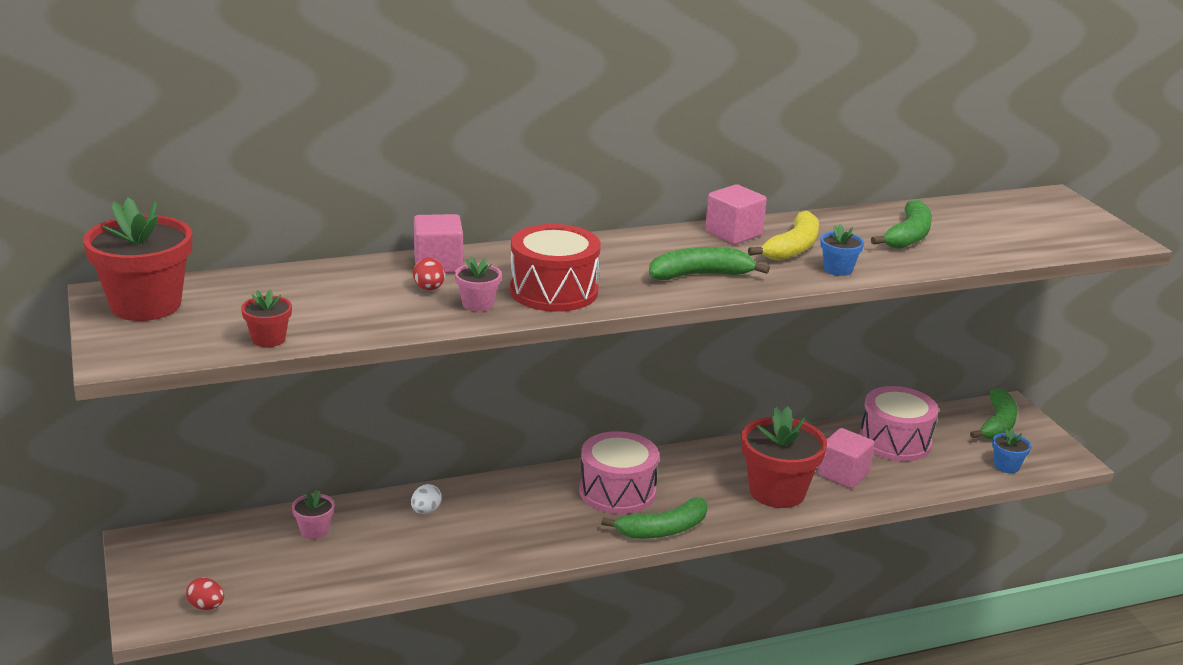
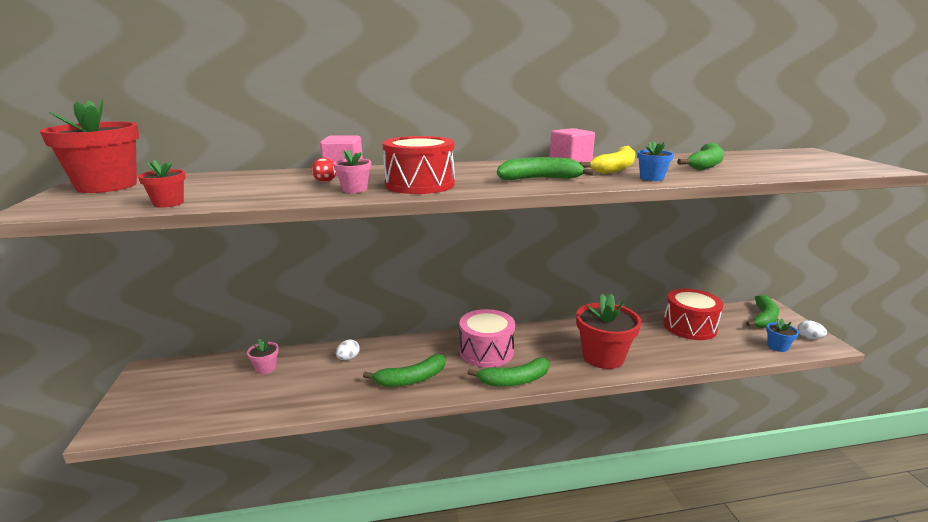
camera: 10 degrees right, 5 degrees down
red egg [186,578,224,610] -> none
pink cube [818,428,874,488] -> none
pink drum [860,386,938,461] -> red drum [663,288,723,340]
none -> green banana [363,354,445,387]
none -> white egg [797,320,827,339]

